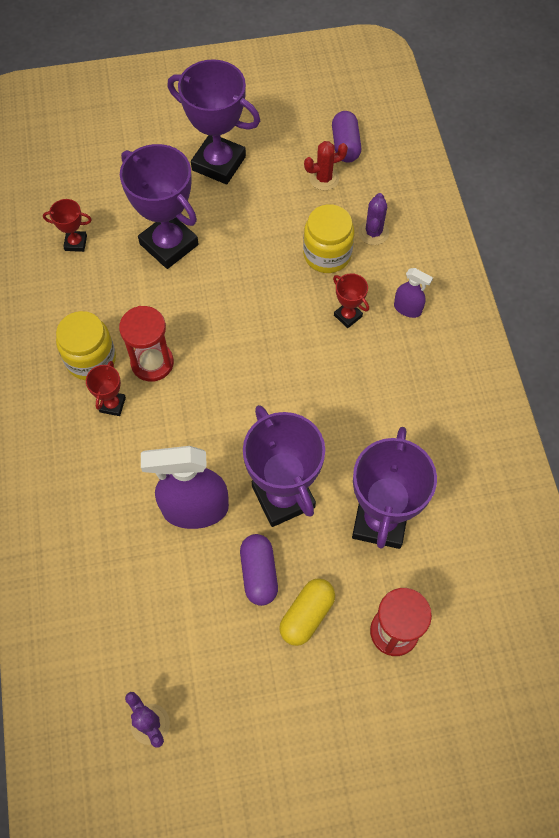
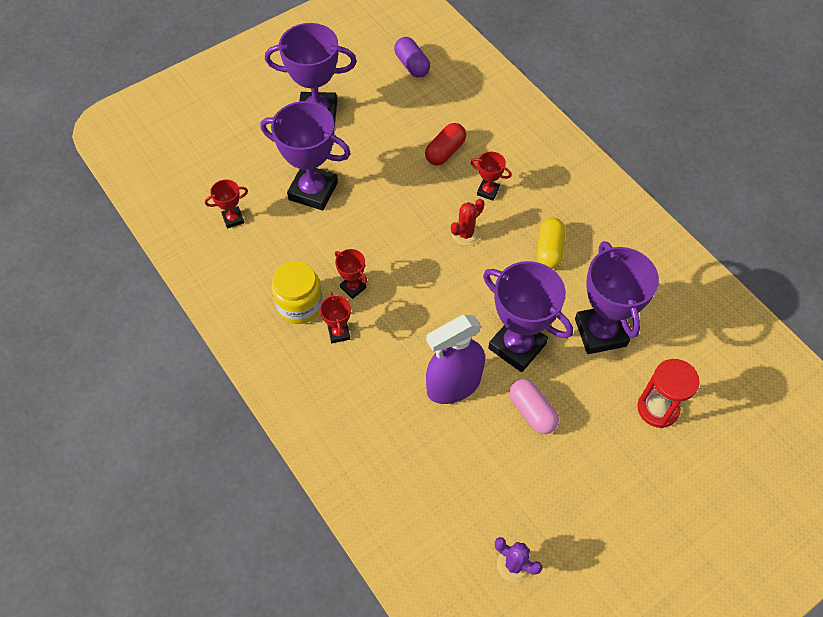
camera: 25 degrees left, 5 degrees down
red hourglass [119,306,174,382] -> red trophy [335,249,367,299]
purple capsule [240,534,278,606] -> pink capsule [509,379,559,434]
yellow capsule [279,578,335,646] -> yellow capsule moved to [536,218,565,269]
yellow jar [303,204,354,273] -> red capsule [425,123,466,165]
red cactus [304,141,348,190] -> red cactus moved to [451,199,484,246]
purple cactus [358,193,389,245] -> none
purple spray bottle [394,268,433,318] -> none

